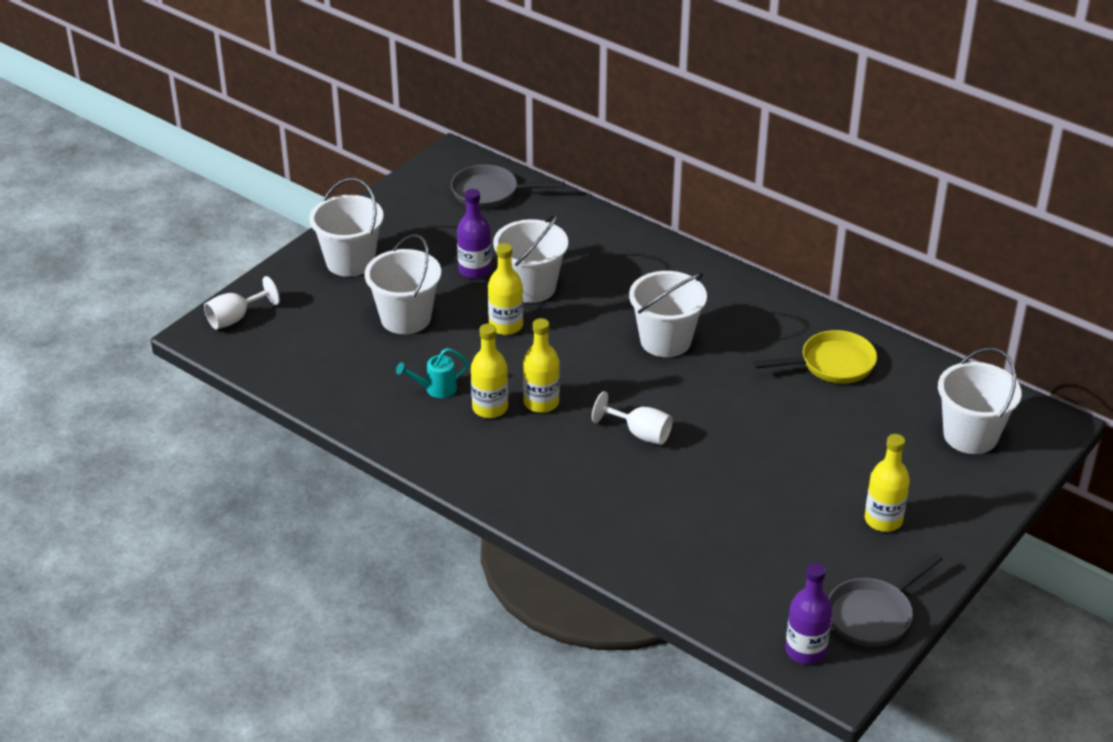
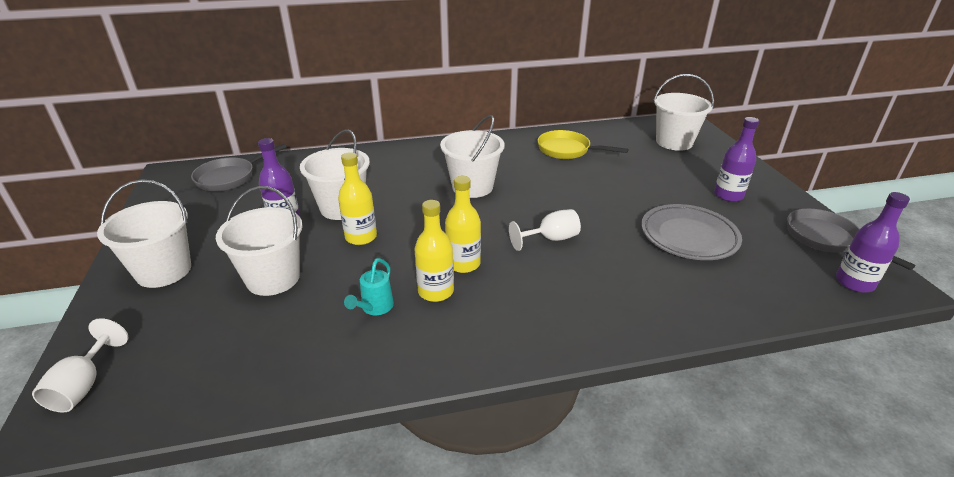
camera: 50 degrees left, 5 degrees down
yellow pan [753,330,877,384] -> yellow pan turned 90 degrees counterclockwise [537,130,629,159]
grey pan [828,553,943,647] -> grey pan turned 150 degrees clockwise [787,208,915,270]
yellow bottle [865,434,910,532] -> purple bottle [714,117,759,202]
none -> grey plate [641,204,742,260]

